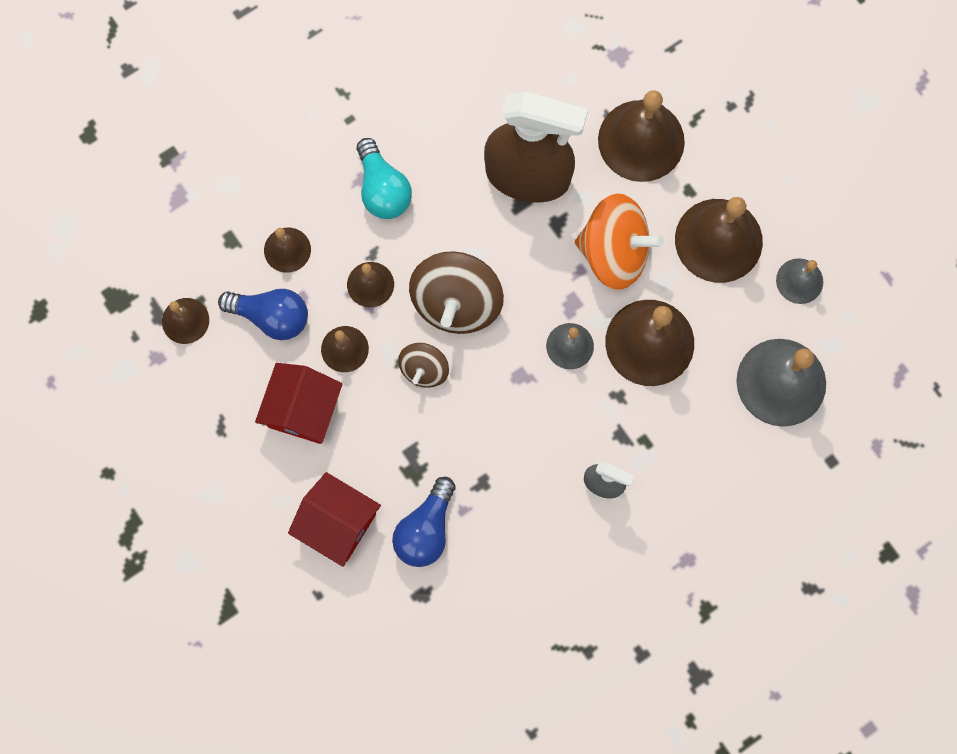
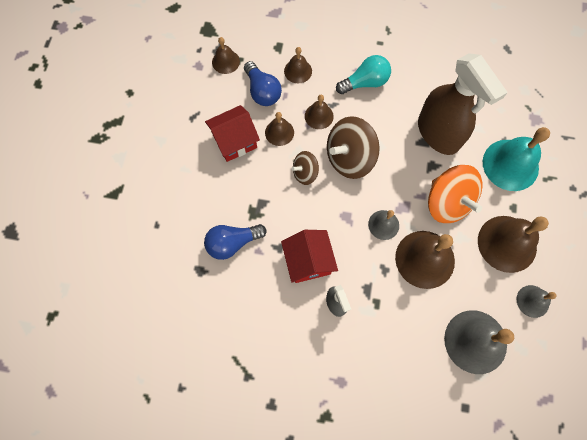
camera: 45 degrees right, 5 degrees down
red house [288,472,381,567] -> red house moved to [281,230,338,283]
turquoise light bulb [357,138,412,219] -> turquoise light bulb turned 135 degrees counterclockwise [336,55,391,94]
brown bell [598,90,685,182] -> turquoise bell [483,127,550,191]

